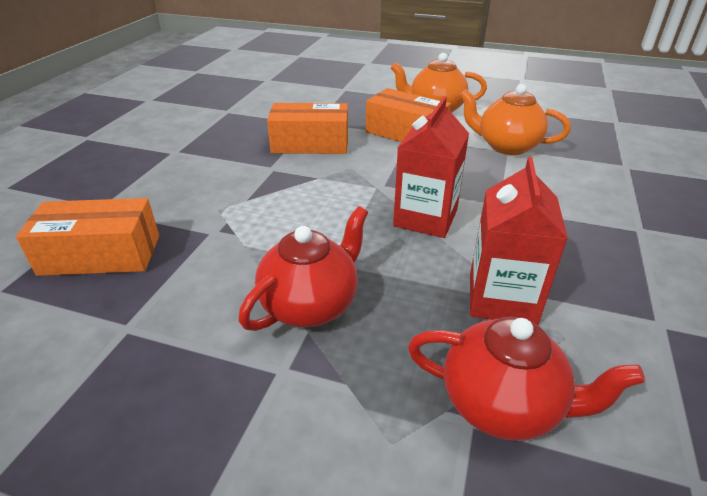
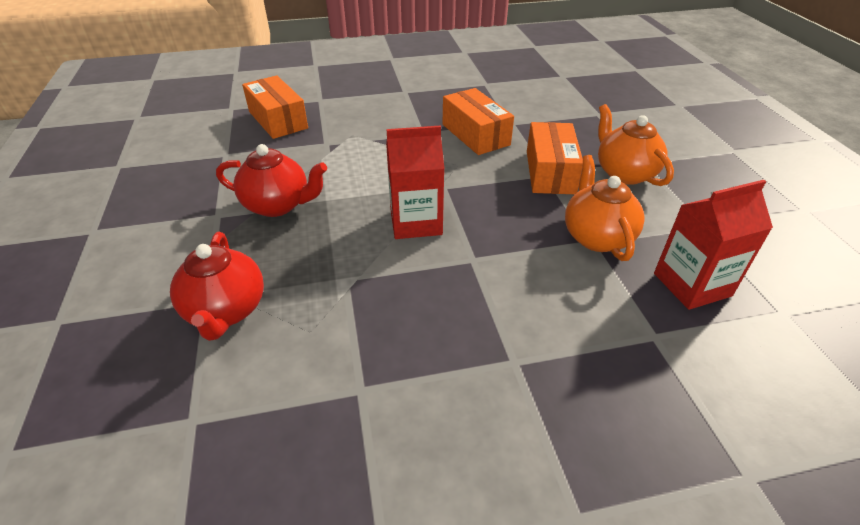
camera: 60 degrees right, 5 degrees up
red carton [470,157,568,325] -> red carton moved to [654,180,773,310]

